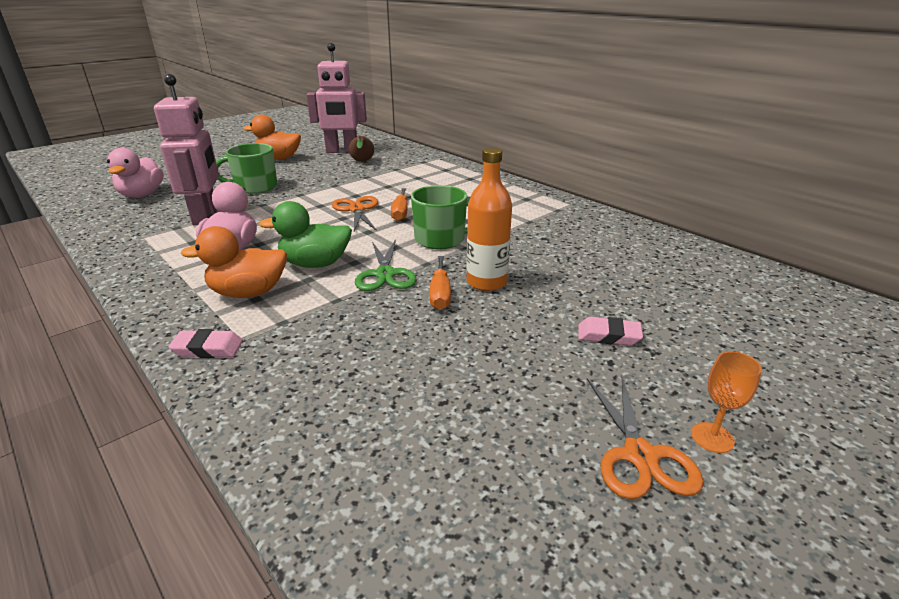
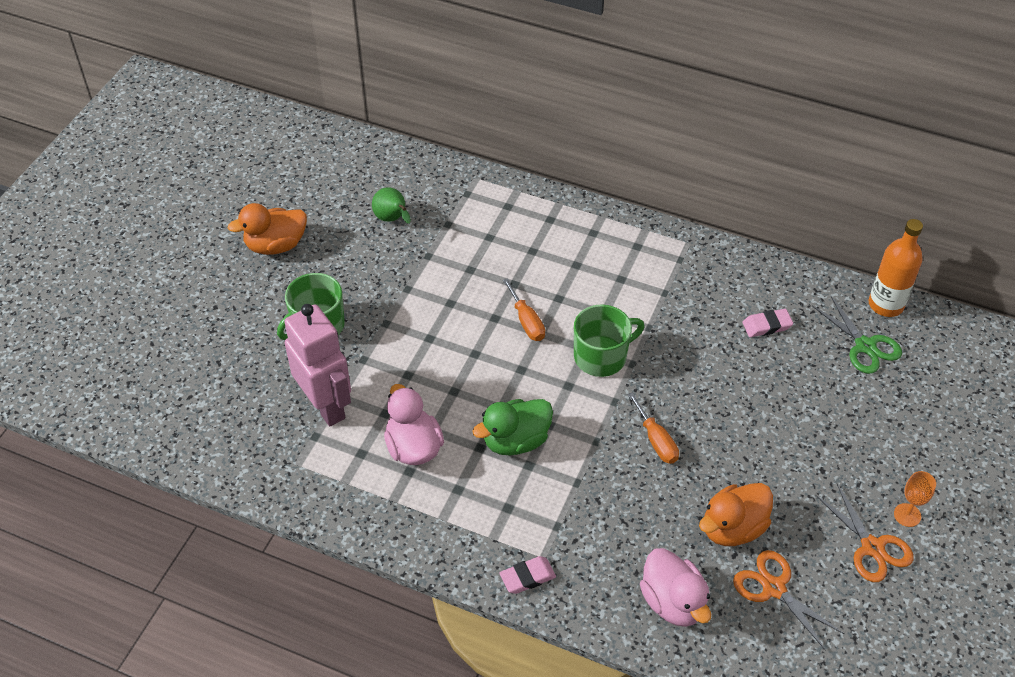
camera: 25 degrees left, 20 degrees up
pink duck [107,148,164,198] -> pink duck moved to [640,548,711,627]
orange duck [181,226,287,298] -> orange duck moved to [699,483,773,546]
pink robot [307,43,367,153] -> none
orange scissors [332,196,379,231] -> orange scissors moved to [733,550,844,651]
brown pear [349,136,374,162] -> green pear [372,187,411,224]
green scissors [355,239,417,291] -> green scissors moved to [812,295,902,374]
orange bottle [466,147,512,291] -> orange bottle moved to [869,219,923,317]
pink eraser [578,317,643,346] -> pink eraser moved to [743,309,793,337]

